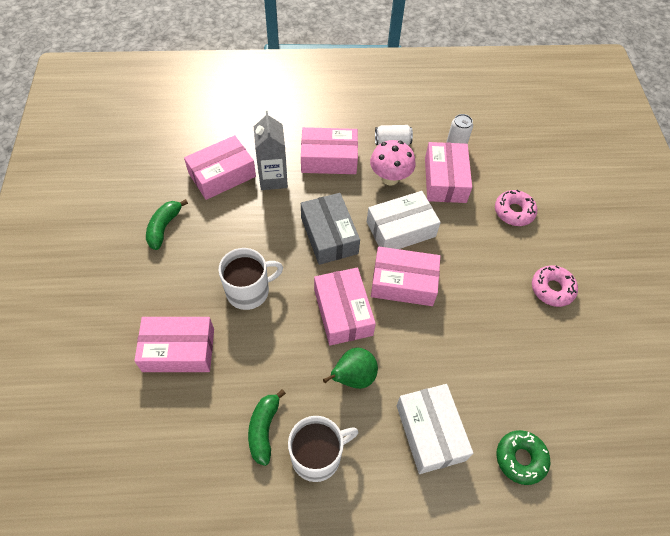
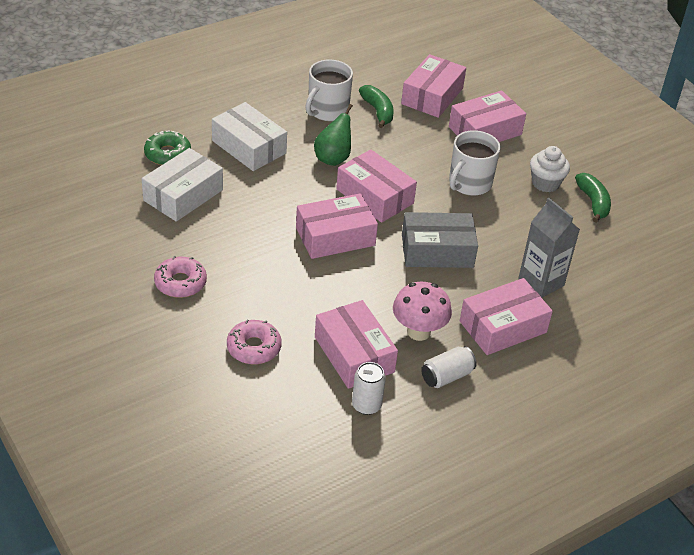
camera: 150 degrees right, 15 degrees down
pink box [184,135,256,200] -> pink box moved to [401,54,466,118]
grey box [301,193,360,265] -> grey box turned 45 degrees counterclockwise [402,212,478,268]
white box [367,191,441,249] -> white box moved to [142,148,223,222]
none -> white cupcake [530,146,570,192]

